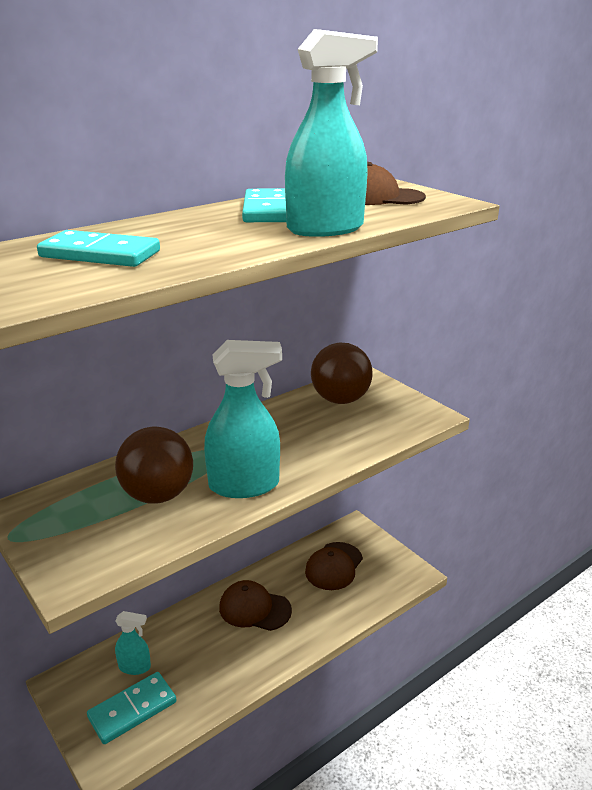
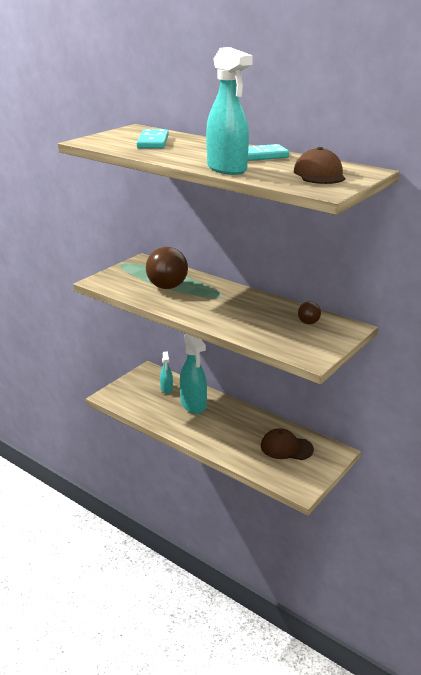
camera: 75 degrees right, 0 degrees up
turquoise domino [87,672,176,744] -> none
turquoise spray bottle [204,340,282,498] -> turquoise spray bottle moved to [180,334,207,414]
brown cap [219,580,292,631] -> none
brown ball [311,343,373,404] -> brown ball [298,301,321,324], size x0.49

